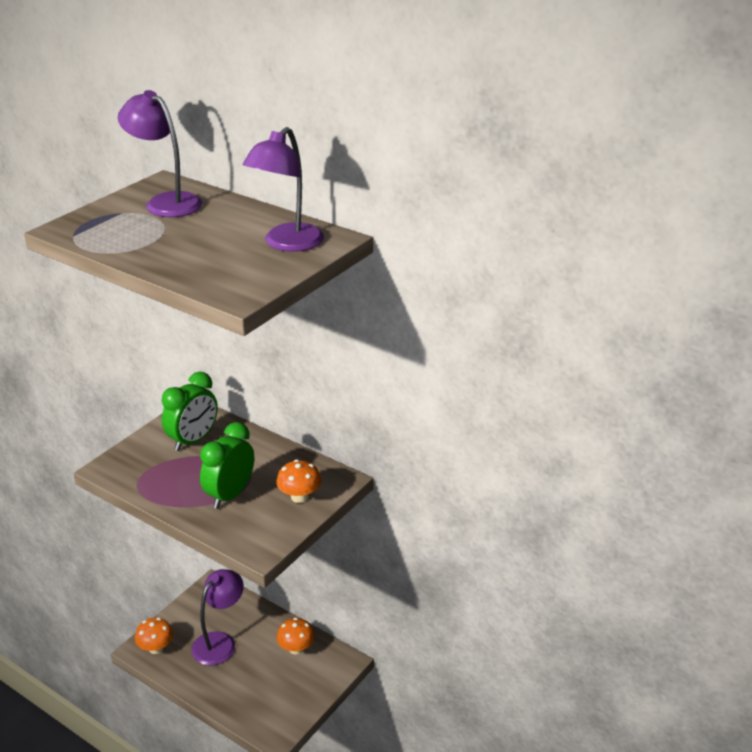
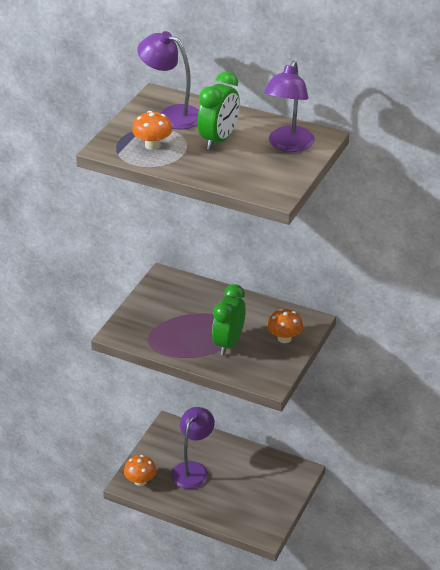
camera: 10 degrees left, 5 degrees up
green clock [162,372,218,451] -> green clock moved to [197,71,240,150]
orange mushroom [277,617,315,654] -> orange mushroom moved to [132,111,172,150]

